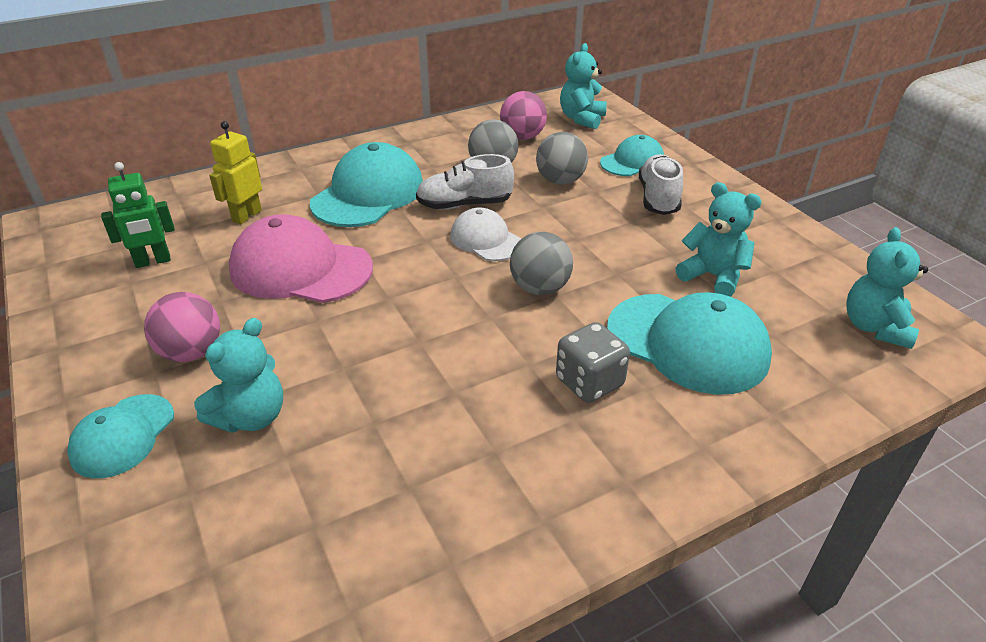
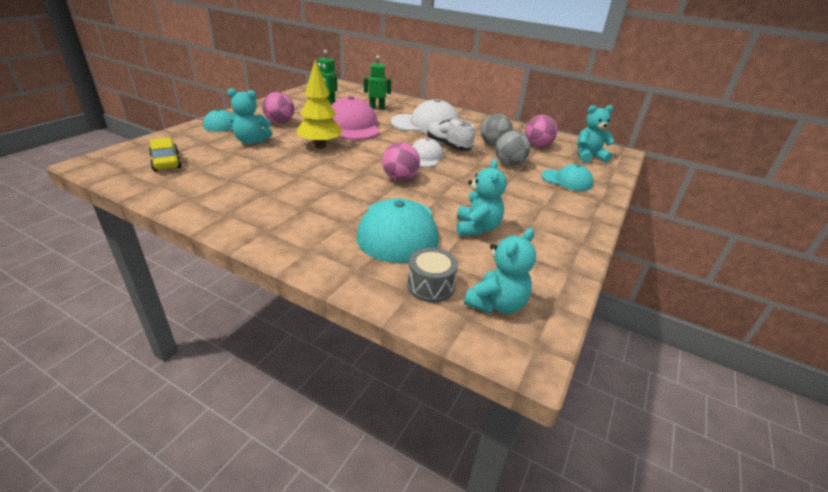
camera: 55 degrees right, 5 degrees down
yellow robot [209,121,262,224] -> green robot [364,55,391,110]
turquoise cap [309,142,423,227] -> white cap [391,99,460,133]
grey ball [510,232,573,295] -> pink ball [382,142,420,181]
grey dice [556,322,630,403] -> none
white shoe [639,154,683,215] -> none
turquoise teddy bear [846,227,928,349] -> turquoise teddy bear turned 150 degrees clockwise [464,228,536,314]
none -> yellow car [149,137,182,171]
none -> yellow tree [297,60,342,148]
none -> grey drum [407,248,458,303]

